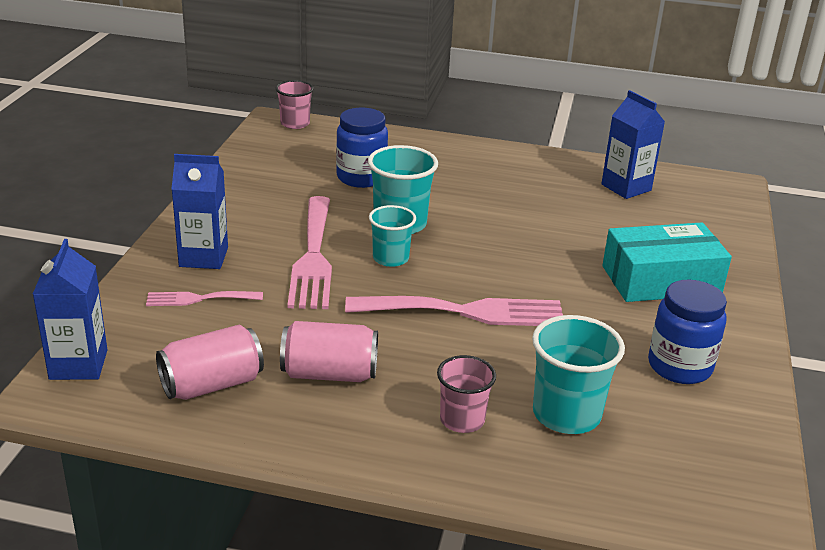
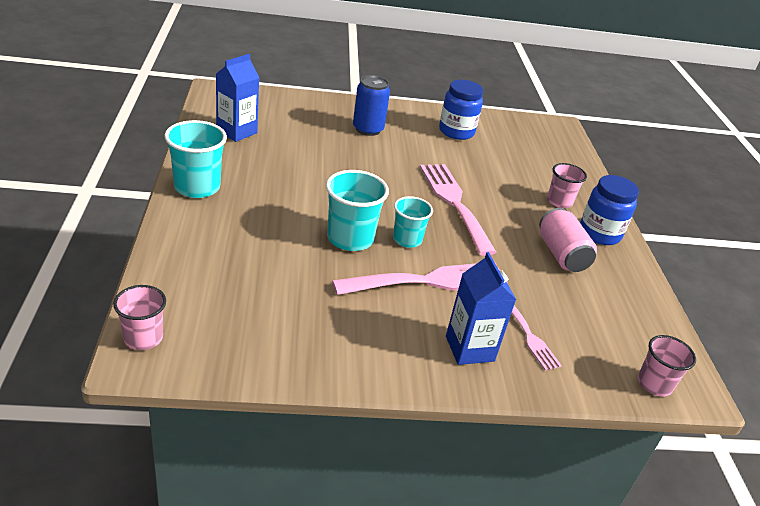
camera: 110 degrees left, 5 degrees up
blue carton [33,239,108,380] -> pink cup [638,335,696,397]
pink can [156,325,264,400] -> none
blue jar [336,108,388,188] -> blue jar moved to [580,175,639,245]
turquoise cup [532,315,625,434] -> turquoise cup moved to [164,120,227,198]
turquoise box [602,222,732,302] -> blue can [353,75,390,136]

